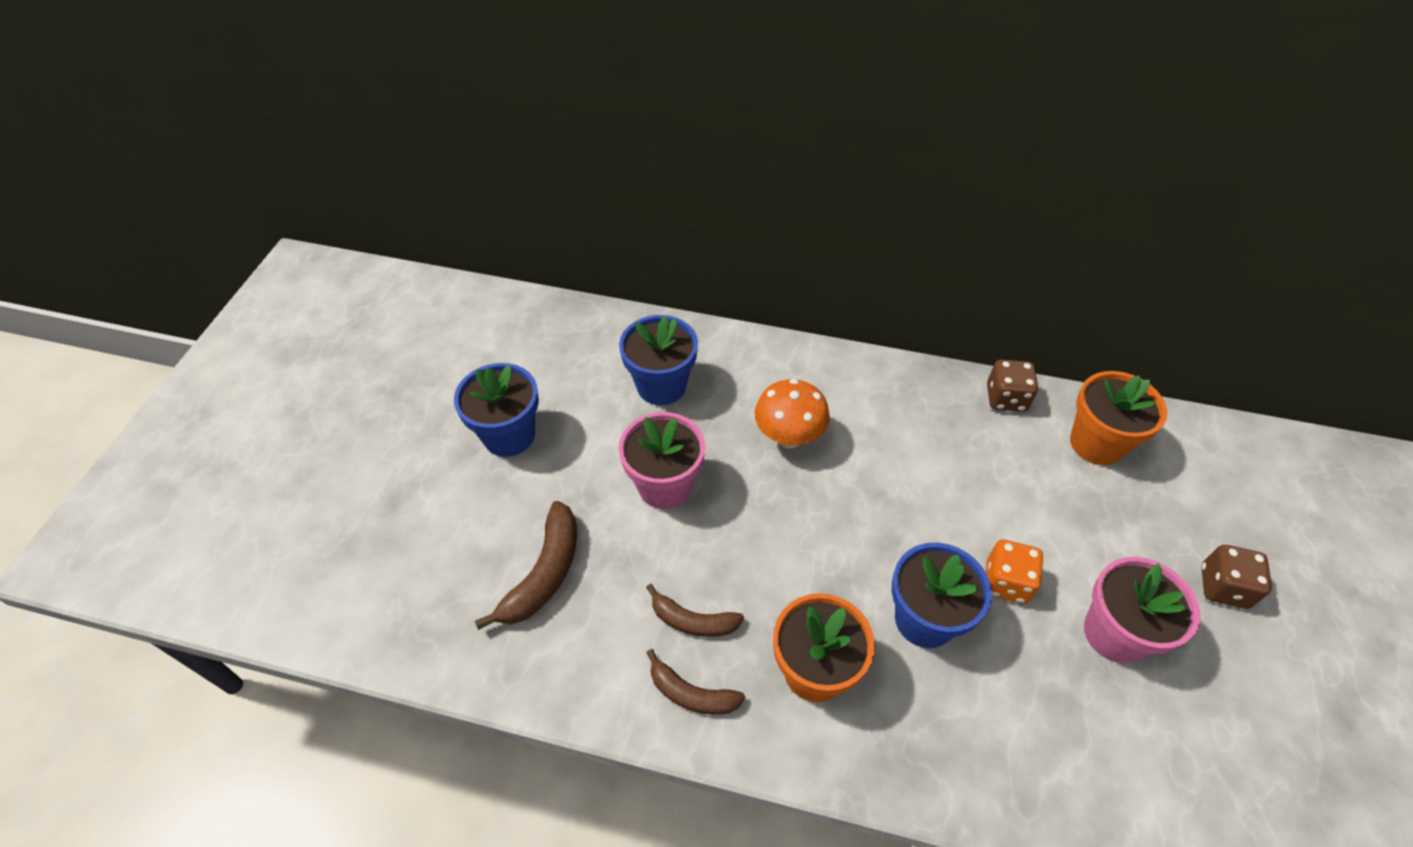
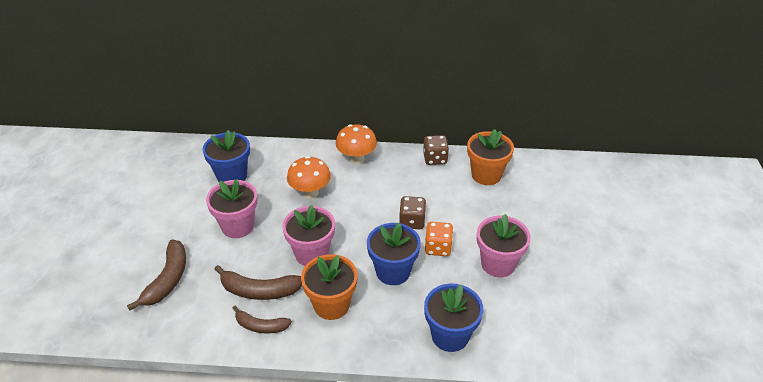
camera: 10 degrees left, 10 degrees down
blue flower pot [454,363,539,457] -> blue flower pot moved to [424,283,483,352]
brown banana [646,584,744,637] -> brown banana [215,265,302,300], size x1.52
brown dice [1202,545,1272,609] -> brown dice moved to [399,196,426,229]
none -> pink flower pot [282,205,335,266]
none -> orange mushroom [336,124,377,164]

